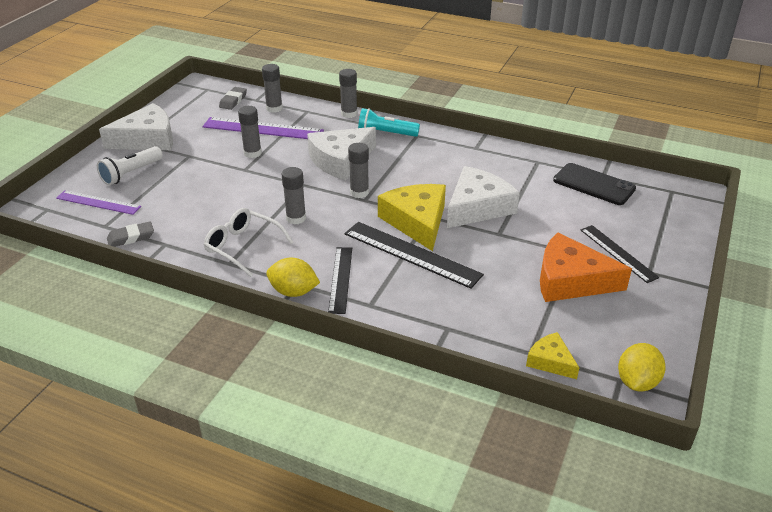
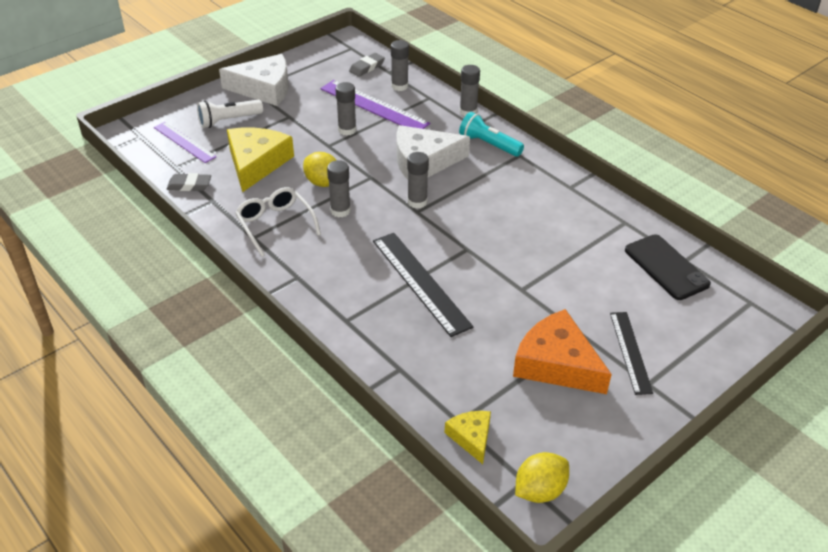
camera: 25 degrees right, 5 degrees up
yellow lemon [266,258,320,297] -> yellow lemon moved to [303,152,336,187]
black ruler [328,247,352,314] -> none
yellow cheese [378,184,446,251] -> yellow cheese moved to [227,128,294,192]
white cheese [447,166,520,228] -> none

